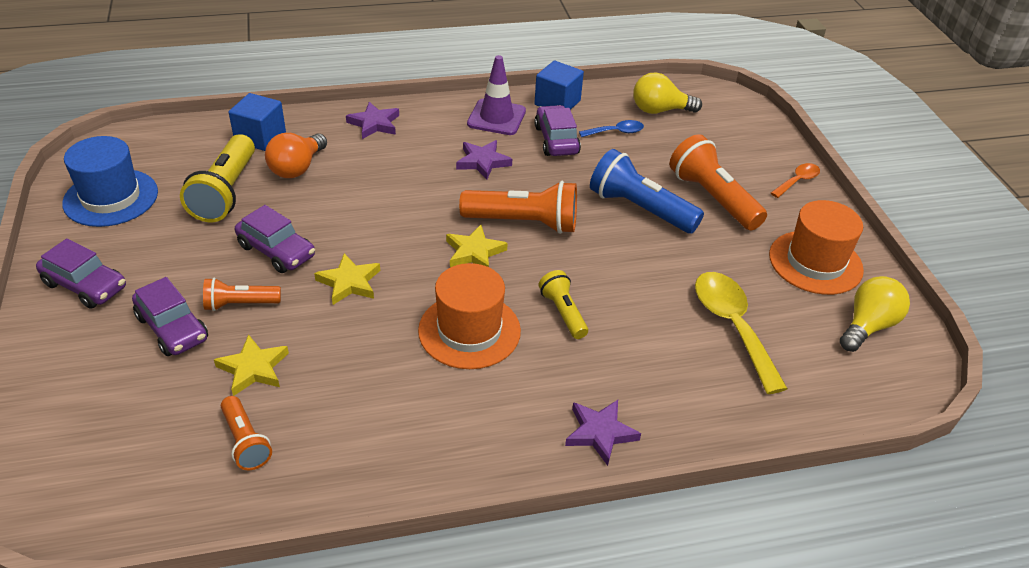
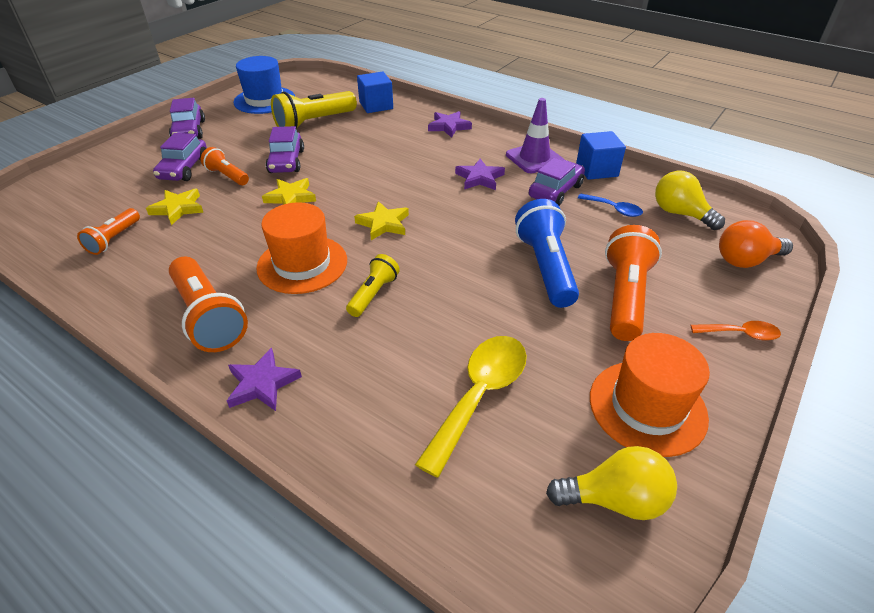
camera: 50 degrees right, 0 degrees up
orange light bulb [265,133,327,178] -> orange light bulb moved to [719,220,793,268]
orange flashlight [459,181,577,234] -> orange flashlight moved to [169,257,248,352]

